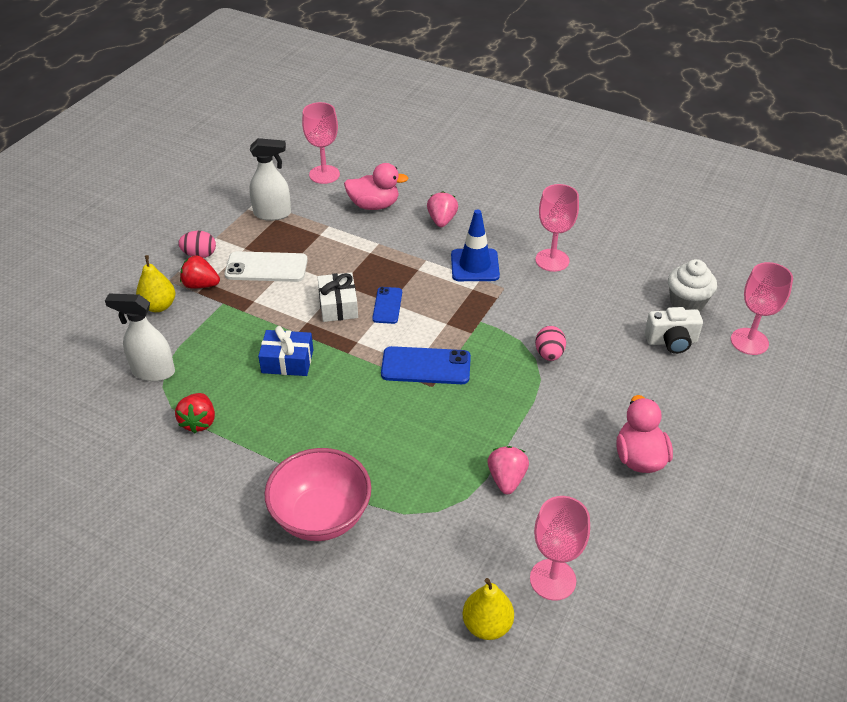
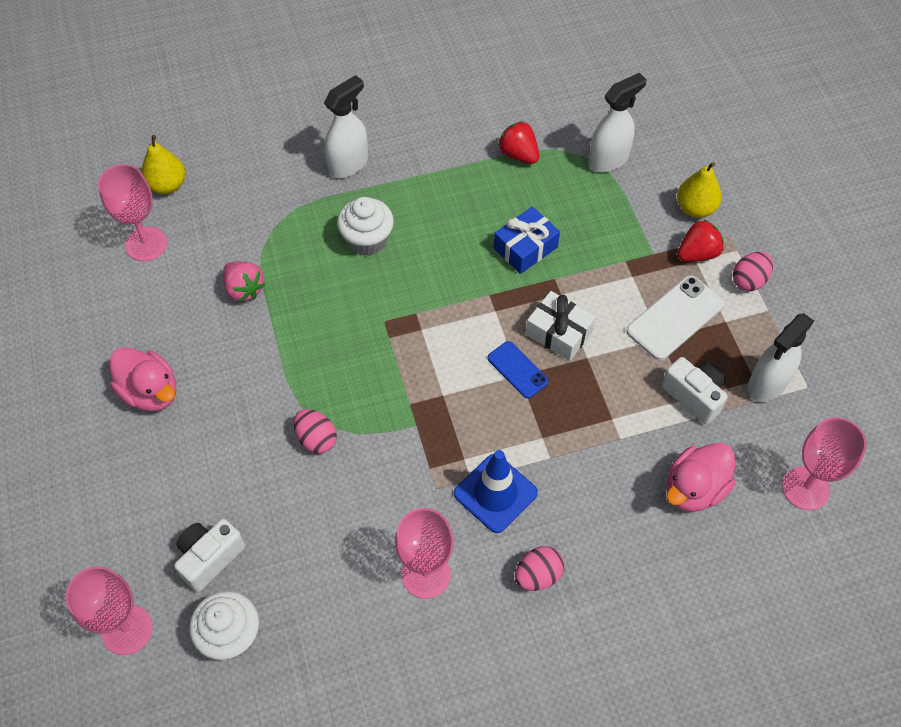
camera: 135 degrees right, 15 degrees up
pink bowl [264,448,372,541] -> white spray bottle [324,75,368,178]
blue phone [381,346,471,384] -> none
pink strawberry [427,191,458,227] -> none
none -> white cupcake [337,197,394,256]
none -> pink egg [515,546,564,591]
none -> white camera [662,357,728,424]

